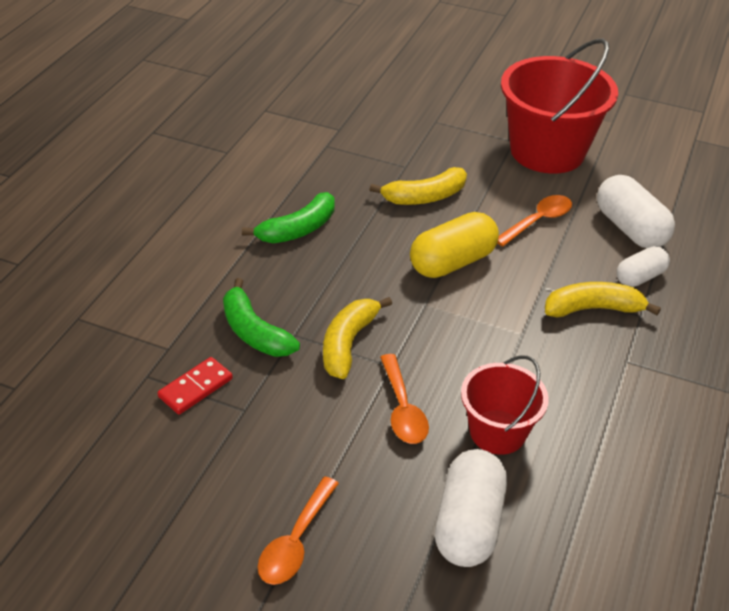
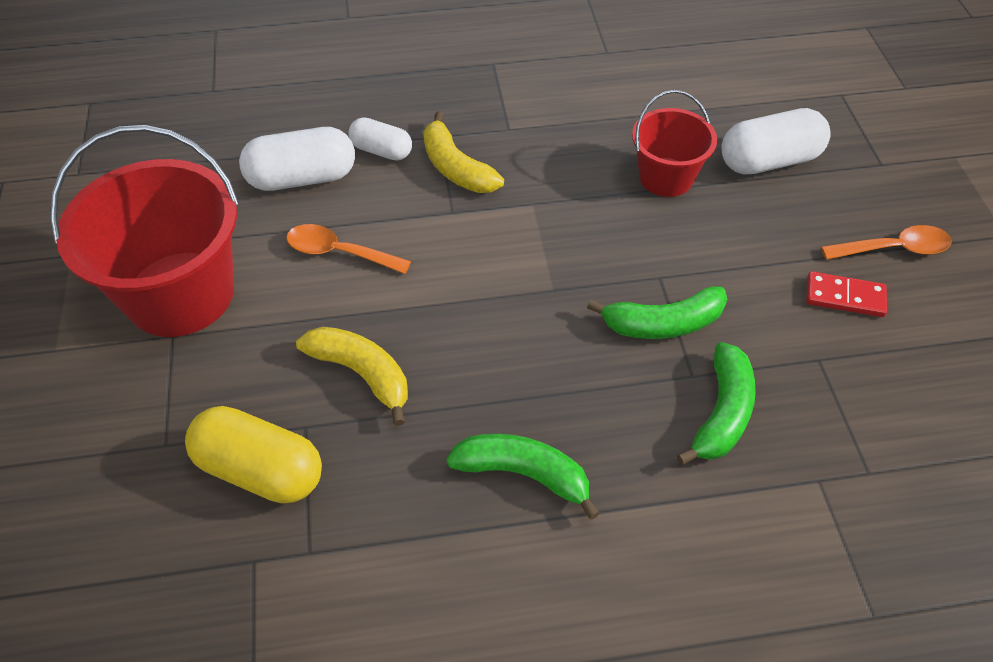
camera: 120 degrees left, 10 degrees up
red domino [158,357,233,415] -> red domino moved to [806,271,887,317]
yellow banana [323,297,392,379] -> green banana [587,286,727,339]
orange spoon [380,354,429,444] -> none
yellow capsule [410,212,499,278] -> yellow capsule moved to [185,406,322,503]
white capsule [597,175,675,248] -> white capsule turned 45 degrees clockwise [239,127,355,191]

